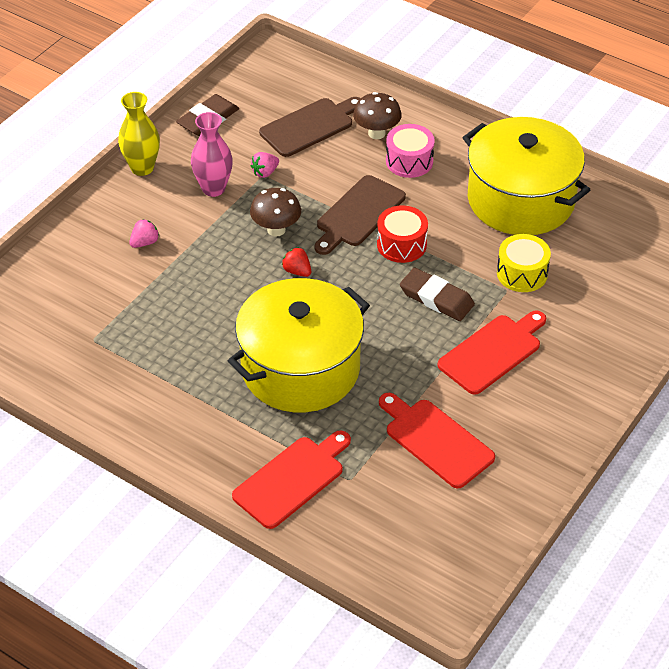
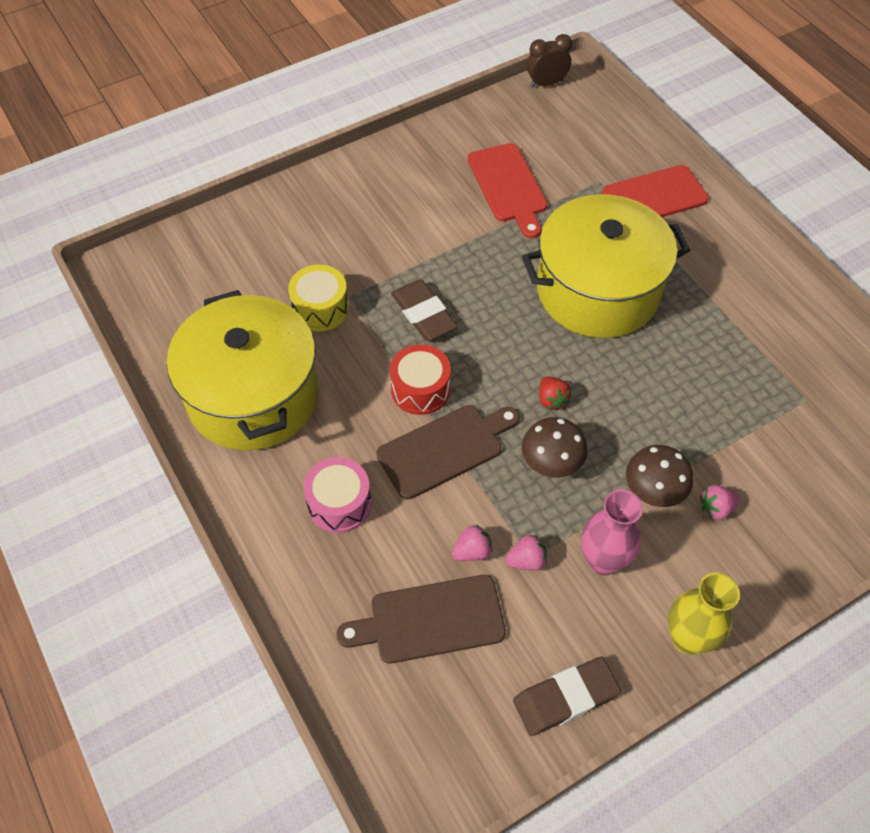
camera: 155 degrees left, 10 degrees up
brown mushroom [353,92,402,139] -> brown mushroom moved to [626,445,693,507]
red cutting board [438,310,546,395] -> none
none -> pink strawberry [452,525,493,561]
none -> brown clock [527,34,572,88]

